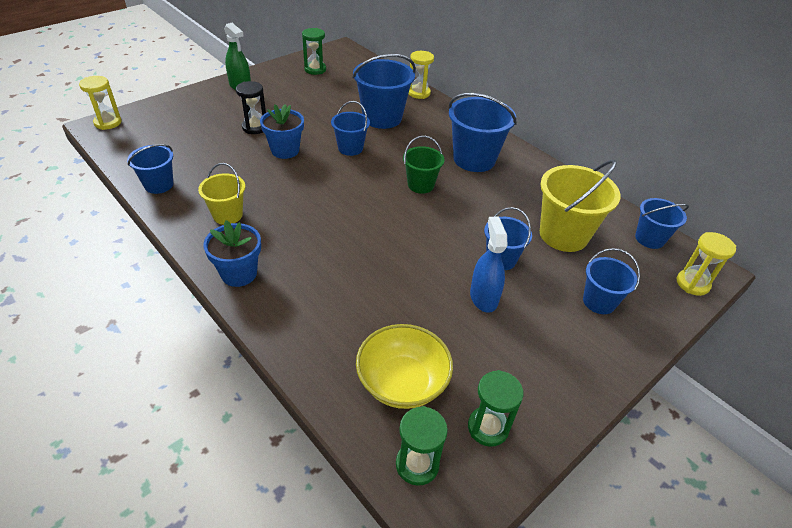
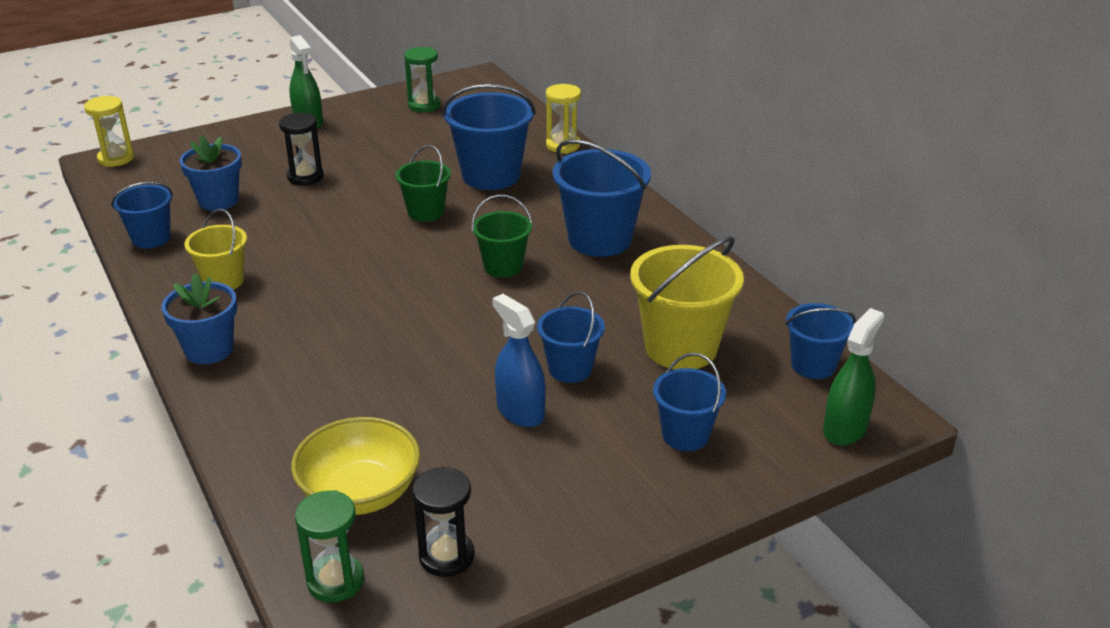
camera: 15 degrees right, 10 degrees down
blue flower pot [260,104,304,159] -> blue flower pot moved to [180,135,242,211]
blue bucket [331,101,370,156] -> green bucket [395,145,451,222]
green hourglass [468,370,524,447] -> black hourglass [413,467,475,577]
blue spray bottle [470,217,507,313] -> blue spray bottle turned 45 degrees counterclockwise [492,294,546,427]
yellow hourglass [677,232,736,296] -> green spray bottle [823,308,884,446]

